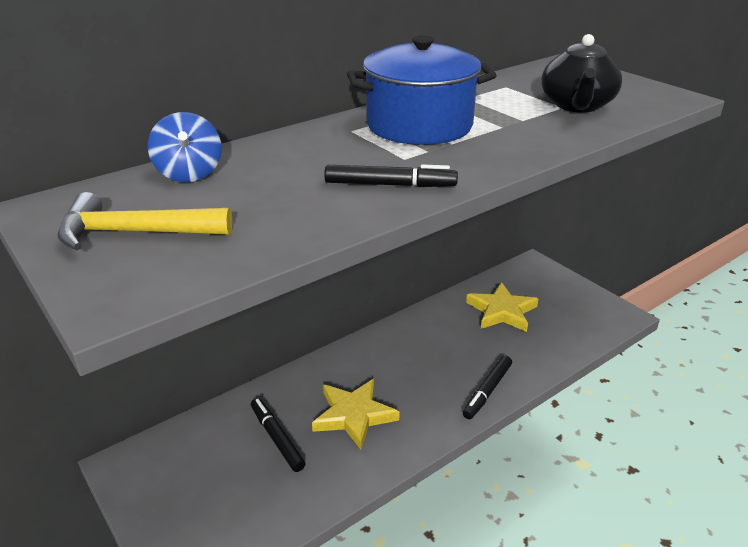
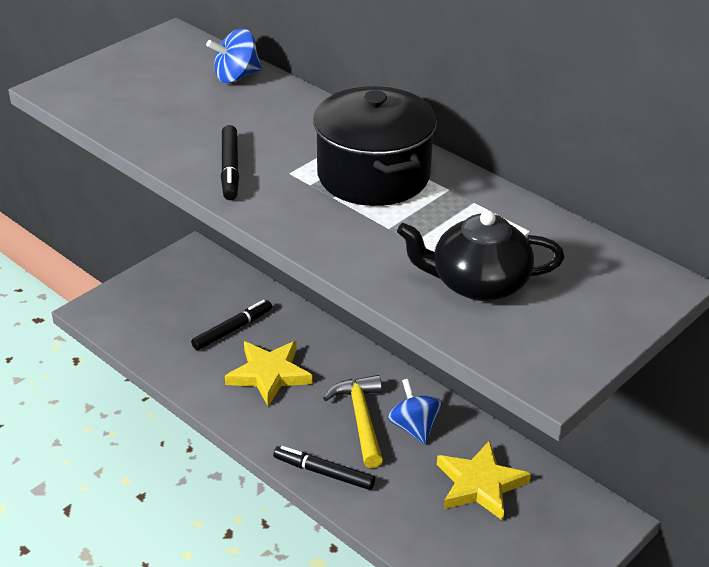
camera: 80 degrees right, 5 degrees up
yellow hammer [57,192,232,250] -> yellow hammer moved to [323,375,383,468]
blue pot [347,36,497,145] -> black pot [313,86,437,206]
none -> blue spinning top [388,378,442,444]

